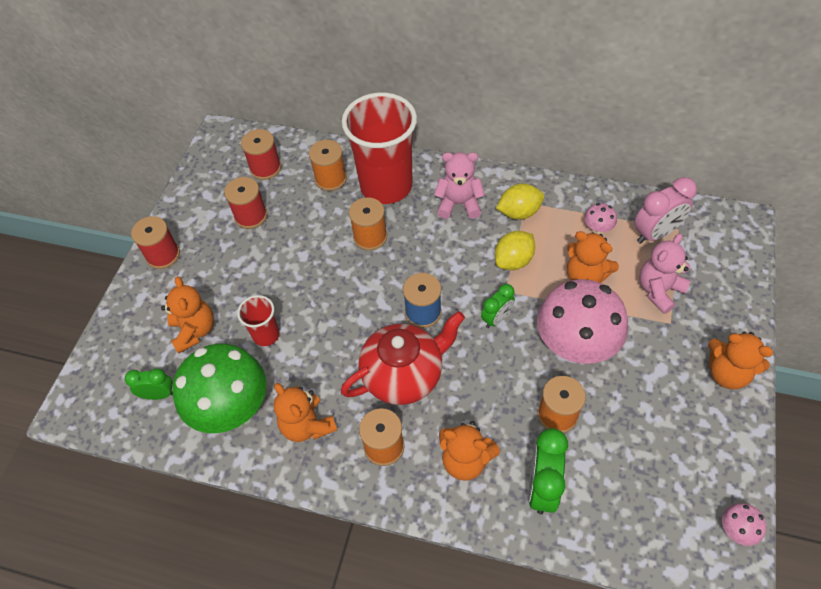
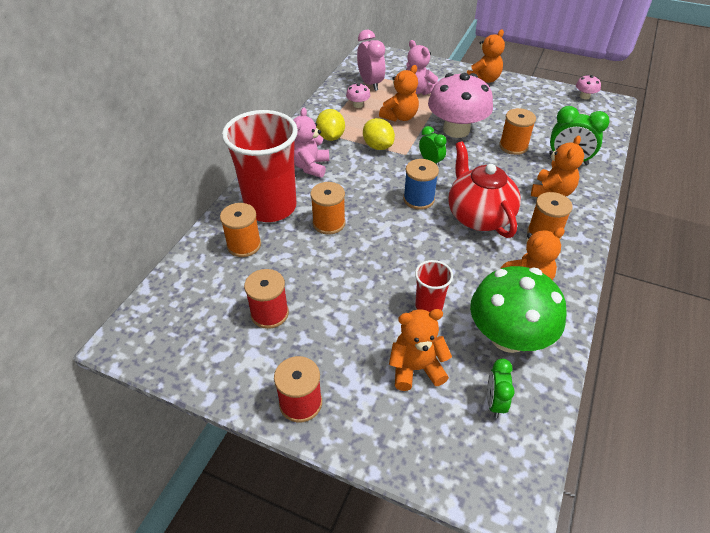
camera: 85 degrees left, 10 degrees down
red spool [241,129,281,180] -> none

